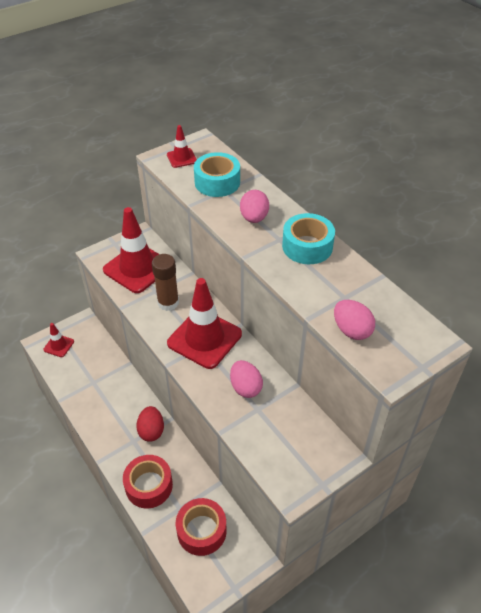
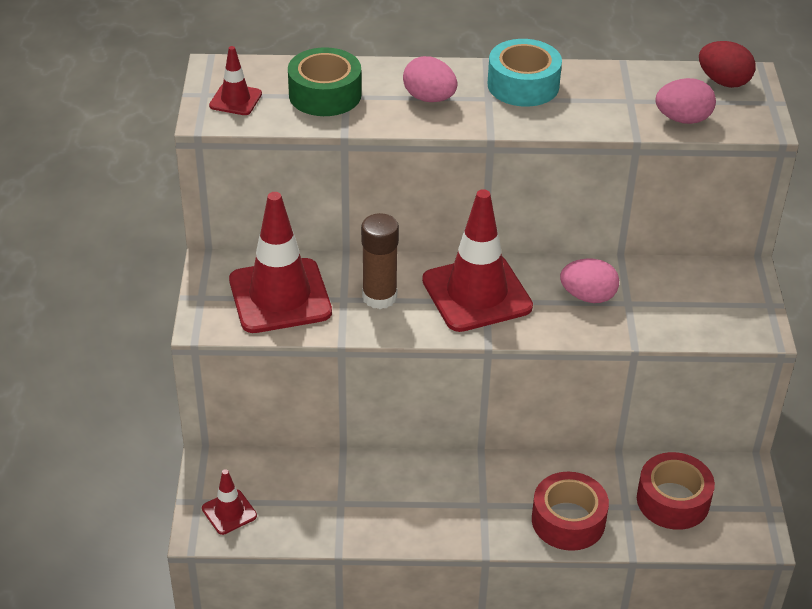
camera: 55 degrees left, 5 degrees down
red egg [136,406,164,442] -> red egg moved to [699,41,755,88]
turquoise tape [194,152,240,197] -> green tape [288,47,362,116]

